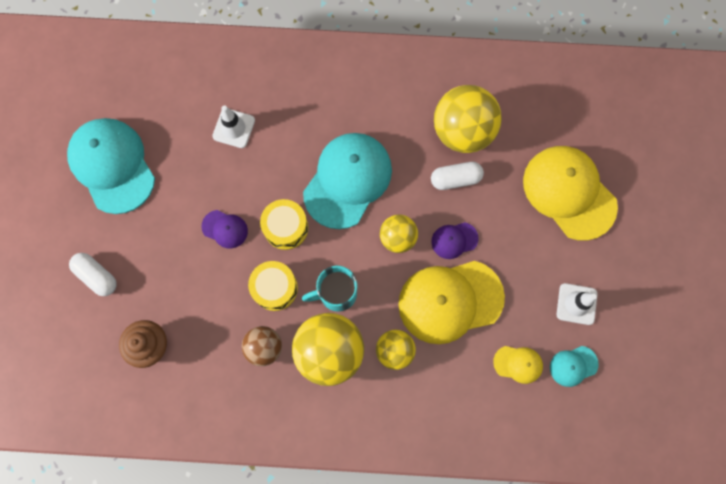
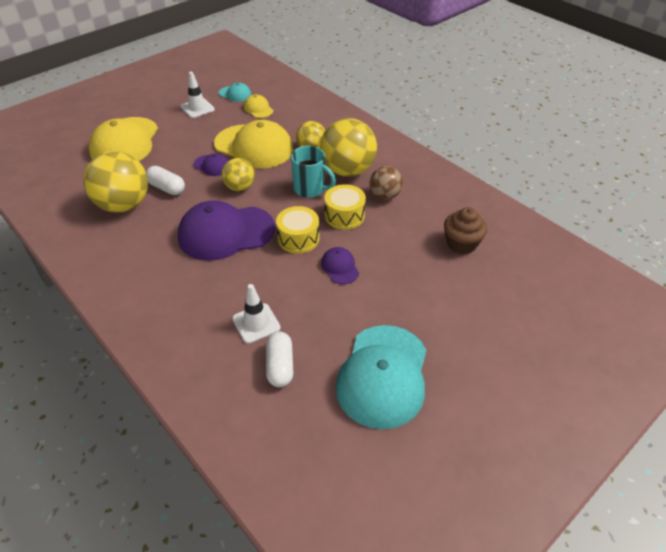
camera: 135 degrees left, 30 degrees down
white capsule [69,253,117,296] -> white capsule moved to [266,331,293,387]
turquoise cap [303,133,392,229] -> purple cap [178,200,275,261]

